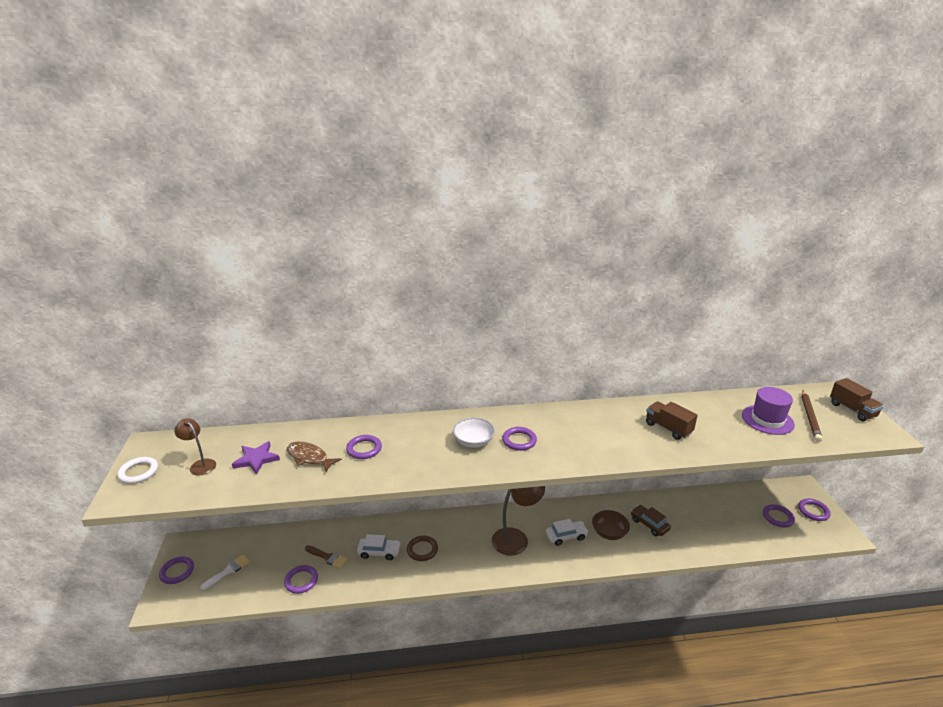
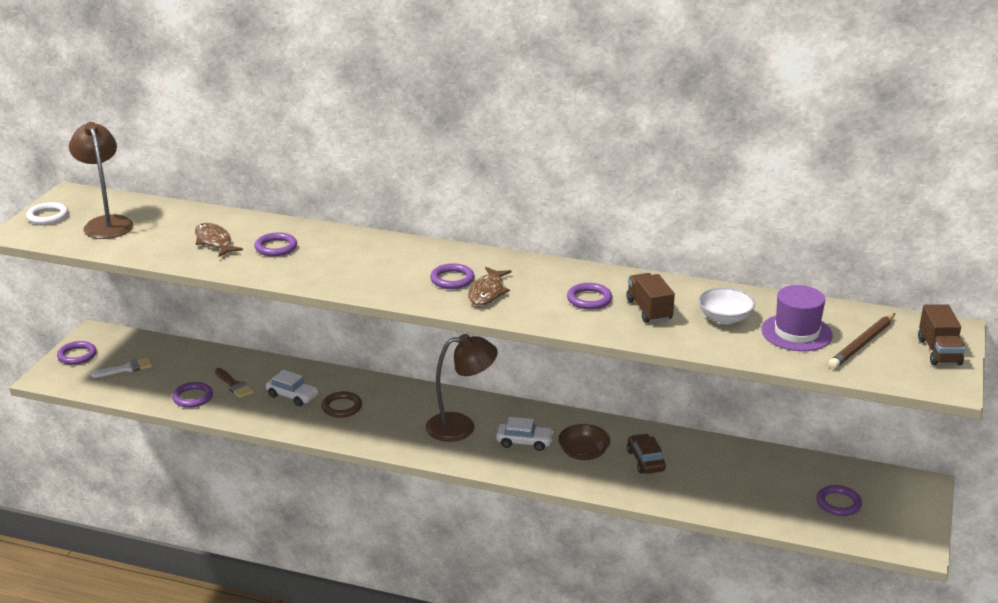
camera: 25 degrees right, 0 degrees up
brown lamp [174,418,216,475] -> brown lamp [69,122,134,239], size x1.73
purple star [232,441,280,475] -> none
white bowl [453,418,495,448] -> white bowl moved to [698,287,755,324]
purple ring [798,499,831,521] -> purple ring moved to [567,283,612,310]
none -> brown fish [468,267,512,306]

